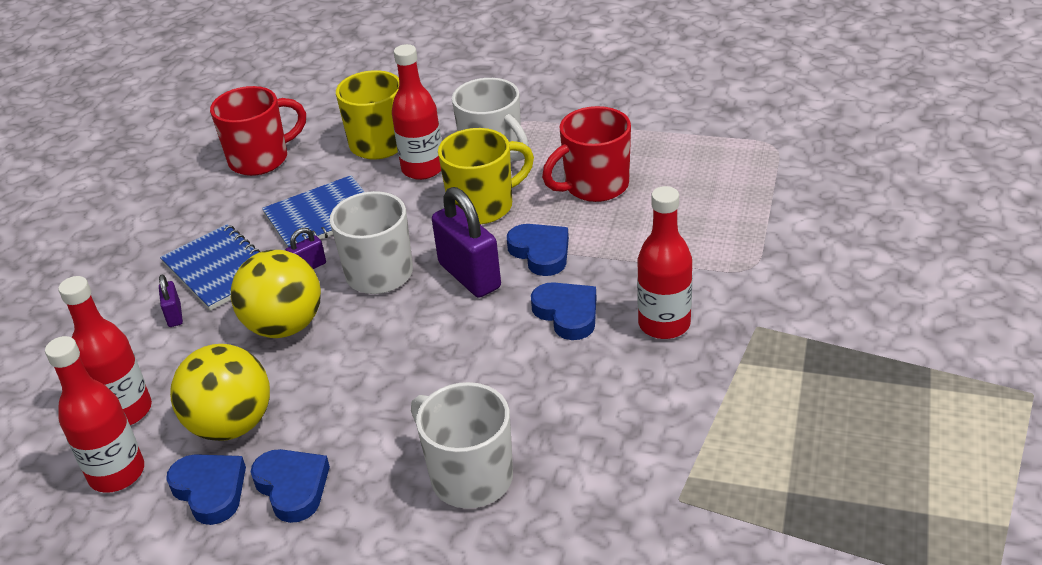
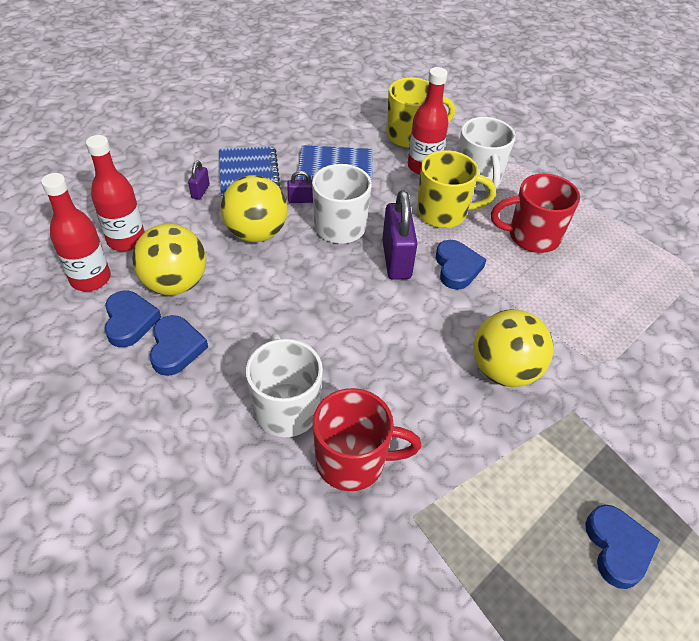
camera: 25 degrees right, 10 degrees up
red mug [210,86,306,176] -> red mug moved to [313,388,421,491]
blue heart [531,282,596,340] -> blue heart moved to [585,504,660,589]
red bottle [637,186,692,339] -> yellow ball [473,309,553,387]

